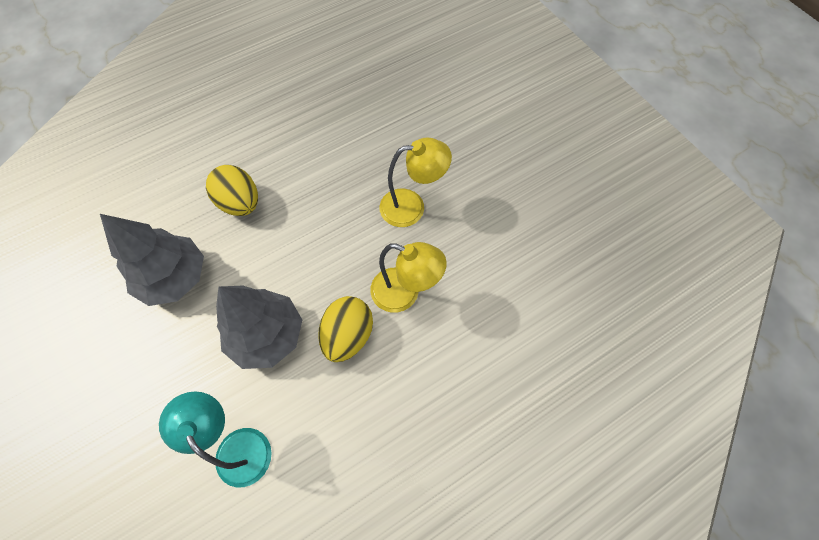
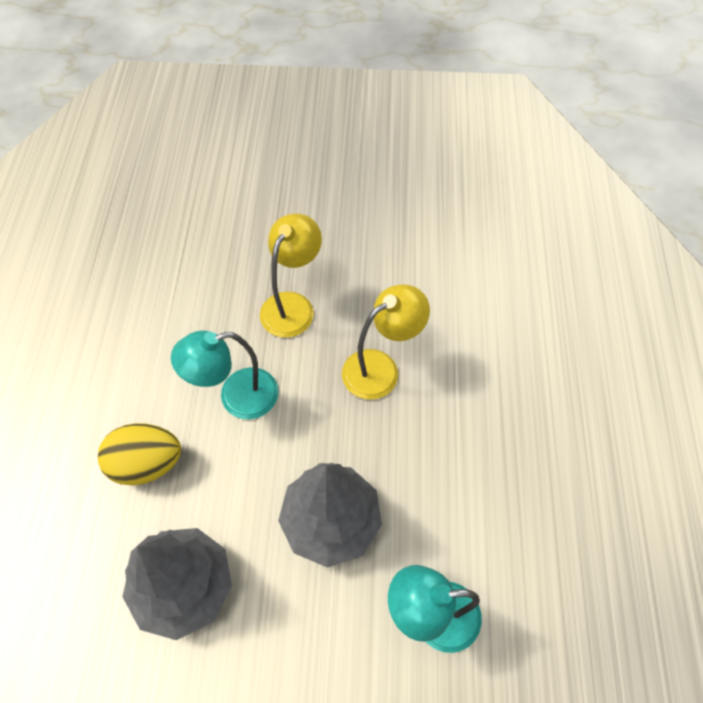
camera: 55 degrees left, 5 degrees down
yellow egg [318,296,373,362] -> none
none -> turquoise lamp [171,331,279,419]

